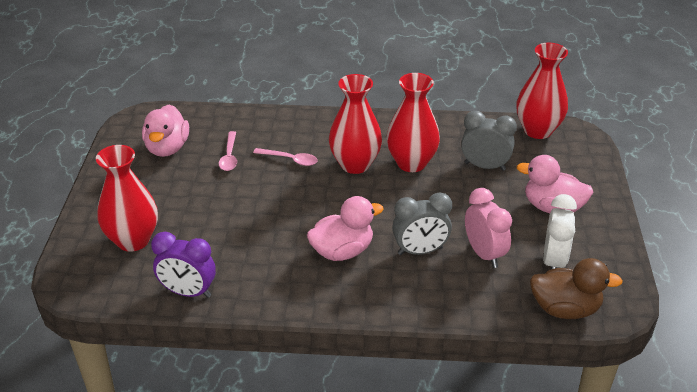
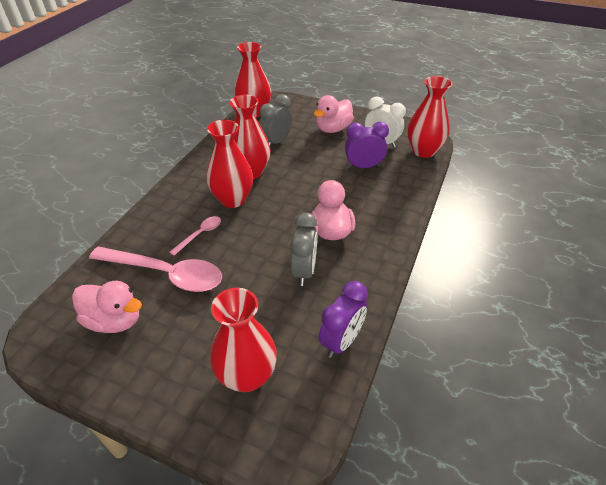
camera: 70 degrees left, 5 degrees up
pink spoon [219,131,237,171] -> pink spoon [89,247,222,292], size x2.13
grey clock [392,192,452,255] -> grey clock moved to [290,213,318,286]
pink clock [465,188,512,268] -> purple clock [345,121,389,168]
brown duck [530,258,623,319] -> red vase [407,76,453,158]

